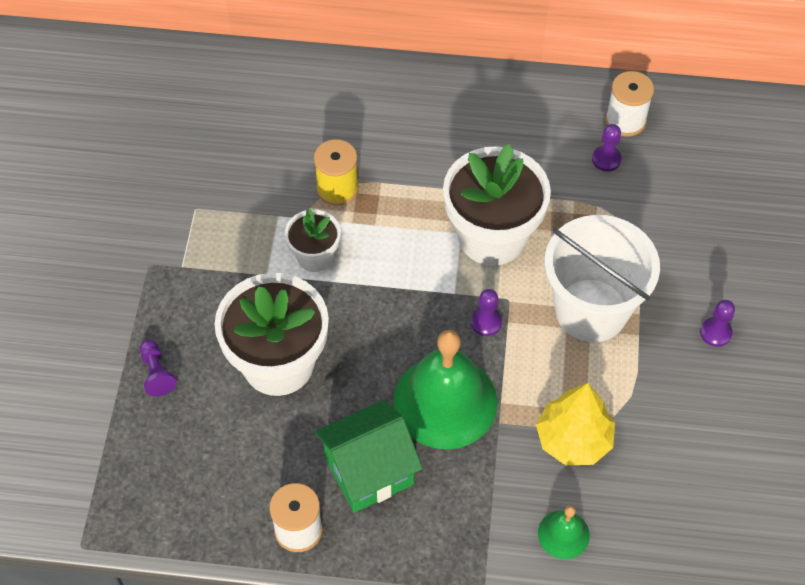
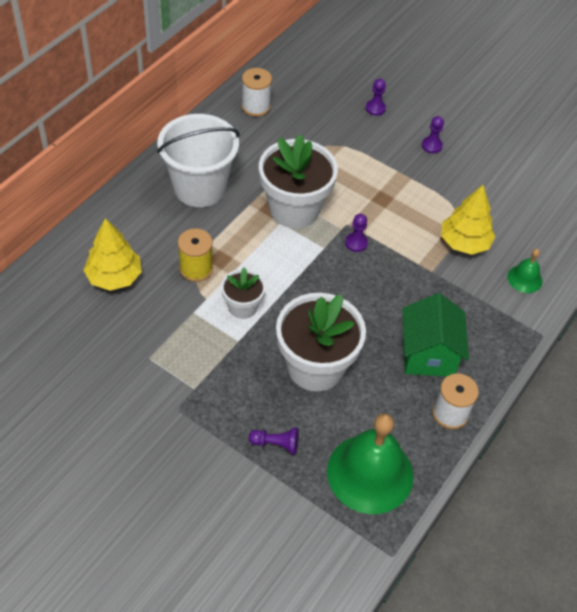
camera: 65 degrees left, 5 degrees down
green bell [393,330,498,450] -> green bell moved to [327,413,413,514]
white bucket [545,215,660,342] -> white bucket moved to [157,114,240,207]
purple pawn [592,124,622,172] -> purple pawn moved to [366,78,386,116]
none -> yellow tree [83,218,142,291]

